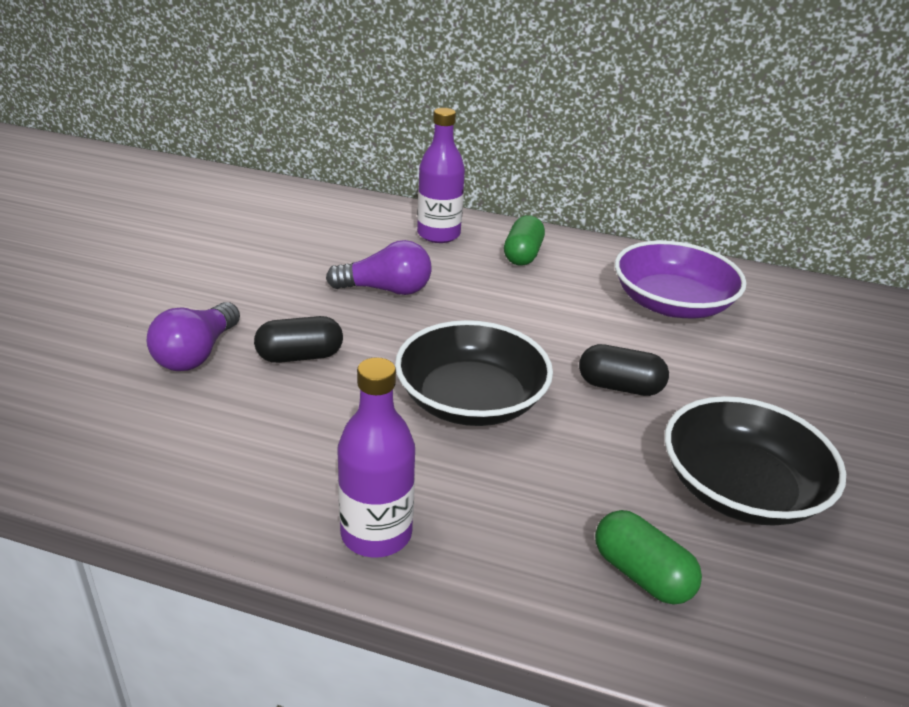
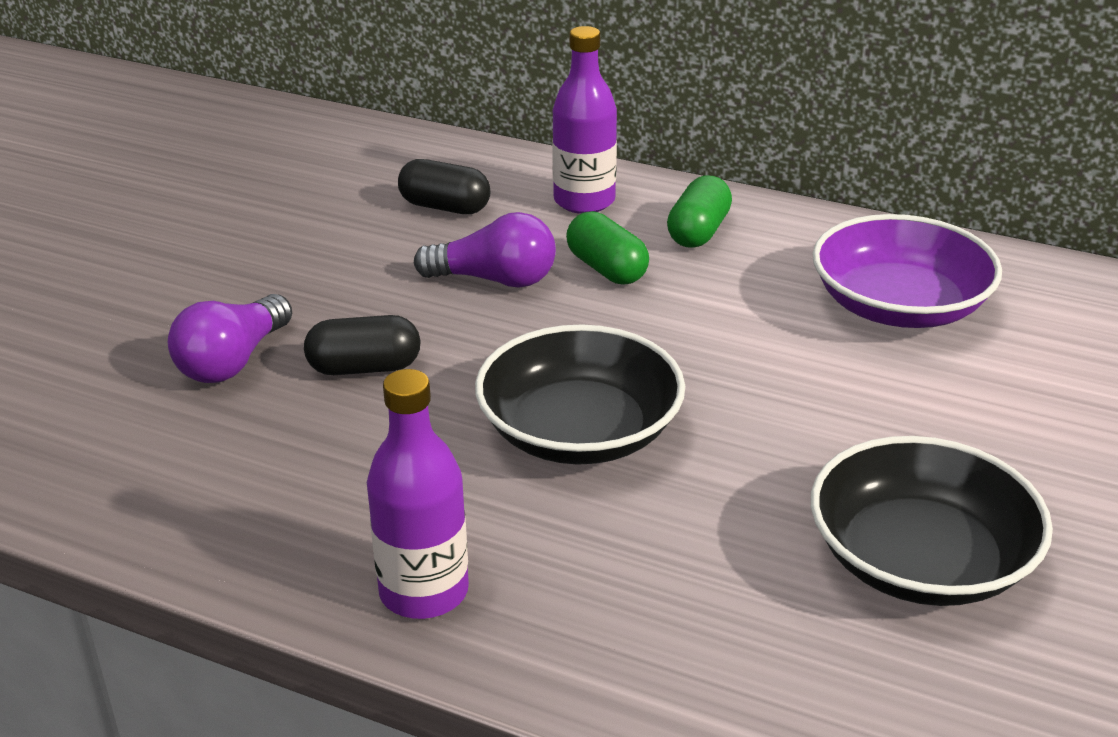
camera: 10 degrees right, 0 degrees up
black capsule [579,344,669,396] -> black capsule moved to [398,159,490,214]
green capsule [595,510,702,605] -> green capsule moved to [566,211,649,284]

